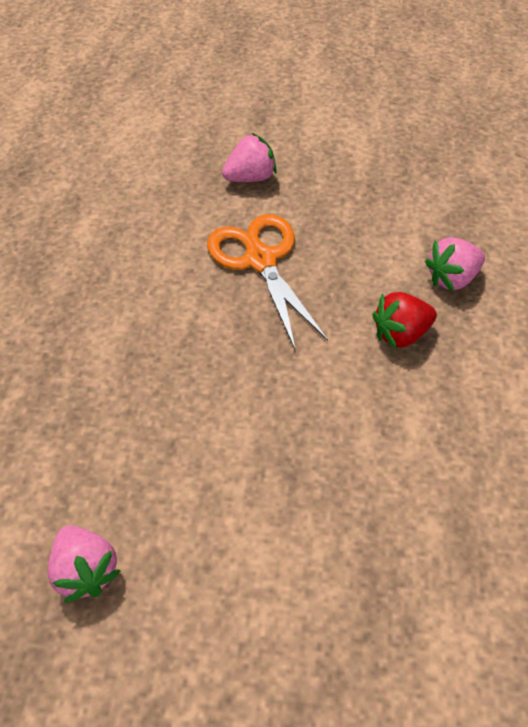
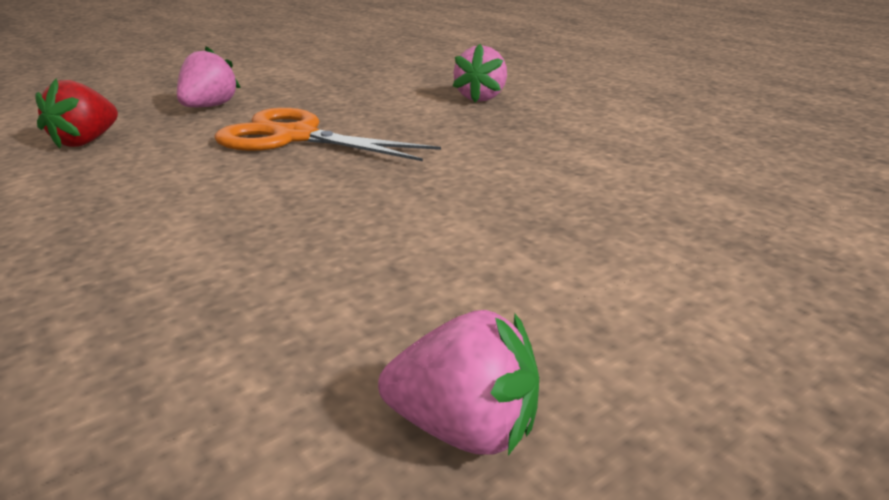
camera: 45 degrees left, 25 degrees down
red strawberry [372,292,437,349] -> red strawberry moved to [35,79,118,149]

